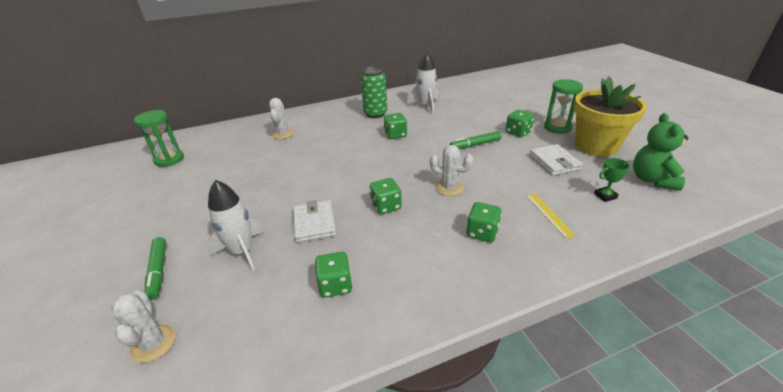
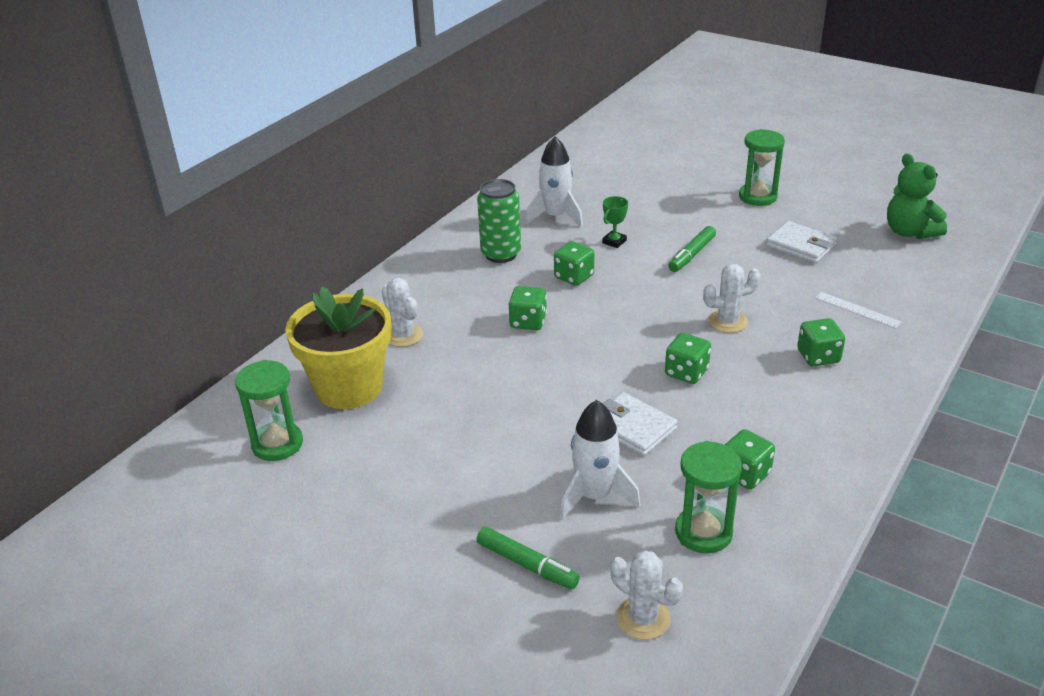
camera: 35 degrees left, 0 degrees up
green dice [506,110,534,137] -> green dice moved to [509,286,547,330]
yellow ruler [526,194,576,239] -> white ruler [815,292,902,329]
yellow flower pot [574,77,647,157] -> yellow flower pot moved to [285,286,391,409]
green trophy [594,158,630,202] -> green trophy moved to [602,196,628,248]
none -> green hourglass [675,441,742,553]

